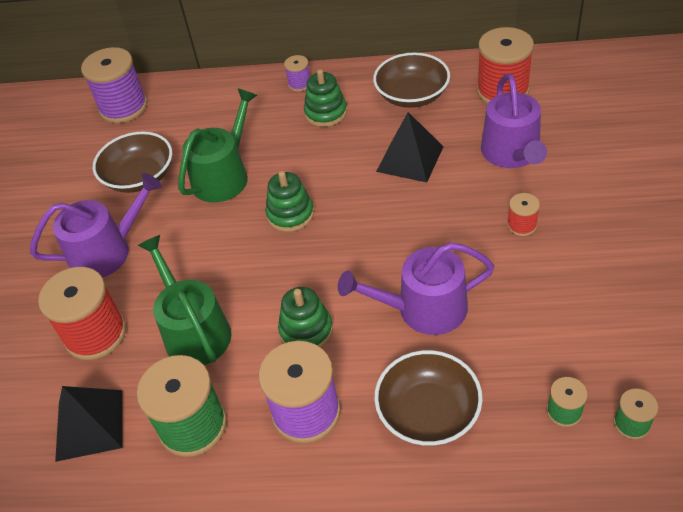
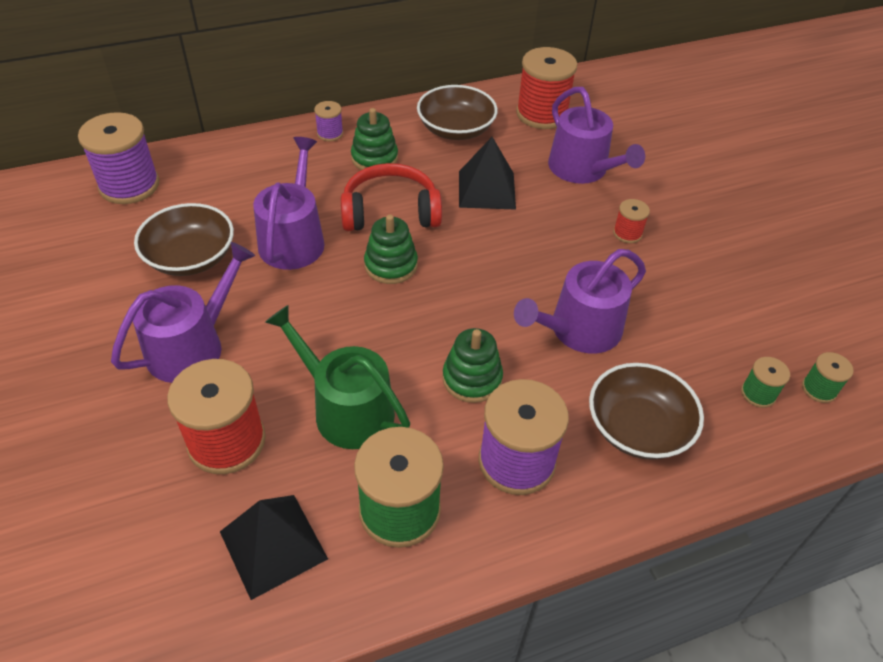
camera: 30 degrees left, 0 degrees up
green watering can [178,89,257,203] -> purple watering can [253,137,324,270]
none -> red headphones [341,163,442,231]

